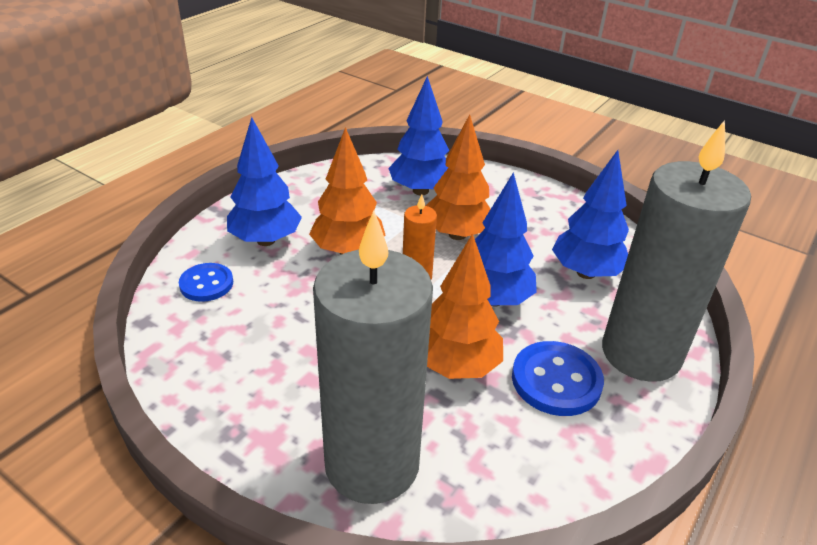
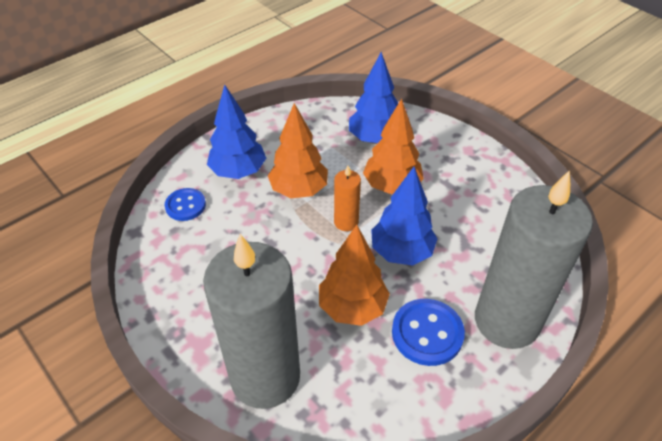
camera: 15 degrees right, 10 degrees up
blue tree [552,150,629,279] -> none

